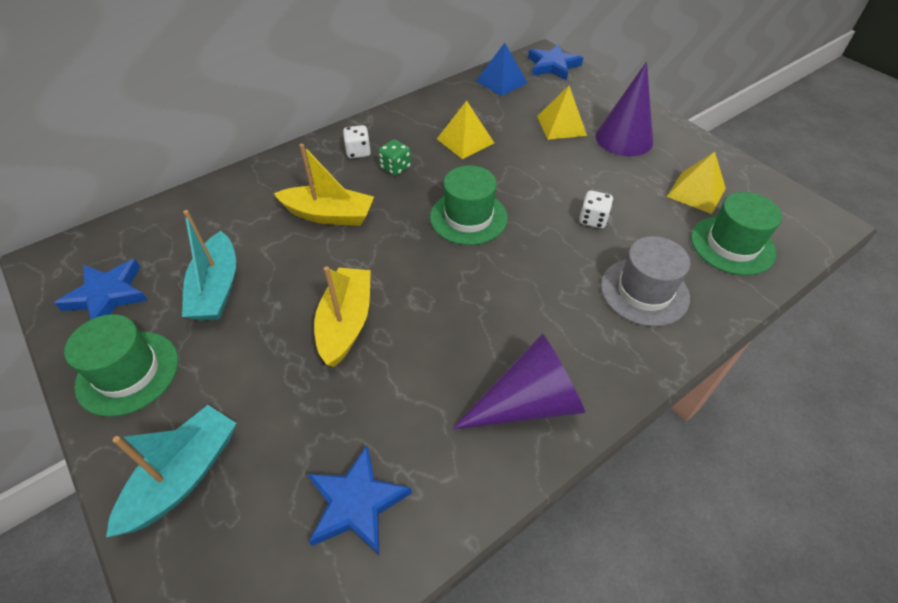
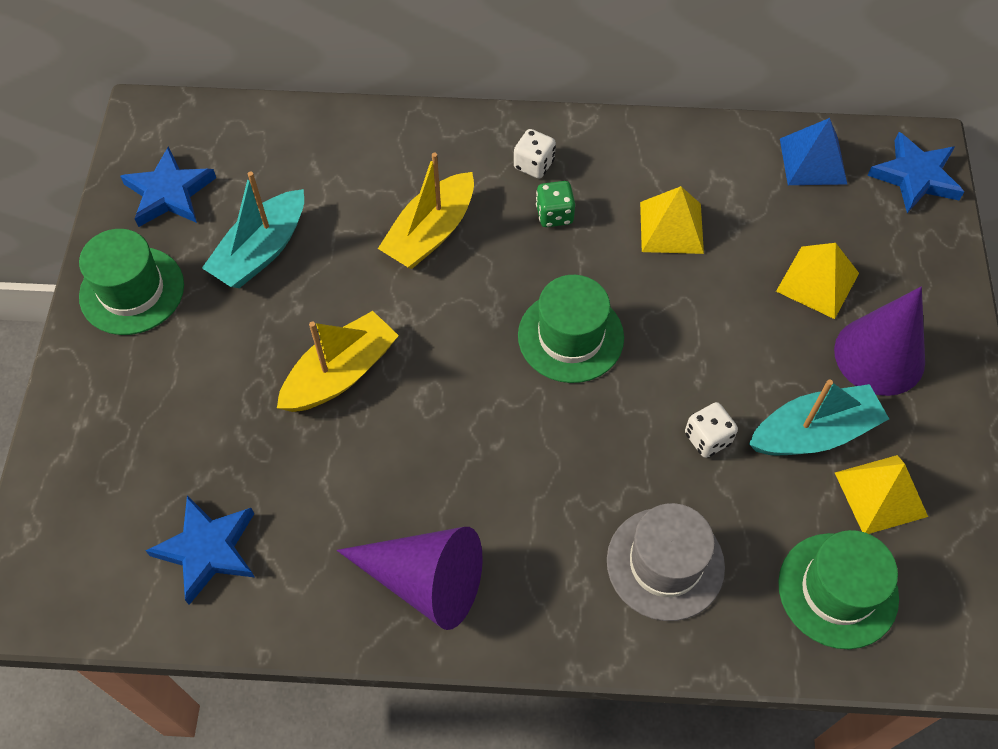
camera: 40 degrees right, 10 degrees up
turquoise boat [106,405,237,537] -> turquoise boat moved to [749,379,889,455]
yellow boat [274,144,374,226] -> yellow boat turned 75 degrees clockwise [378,153,474,269]

